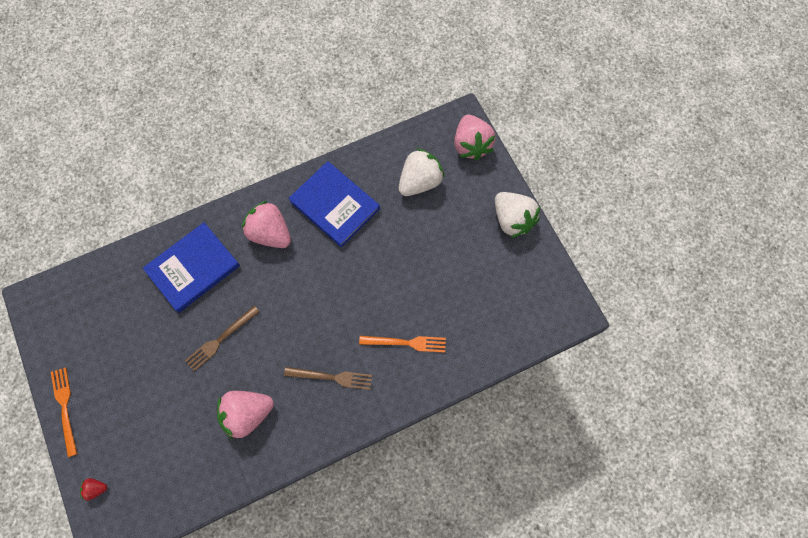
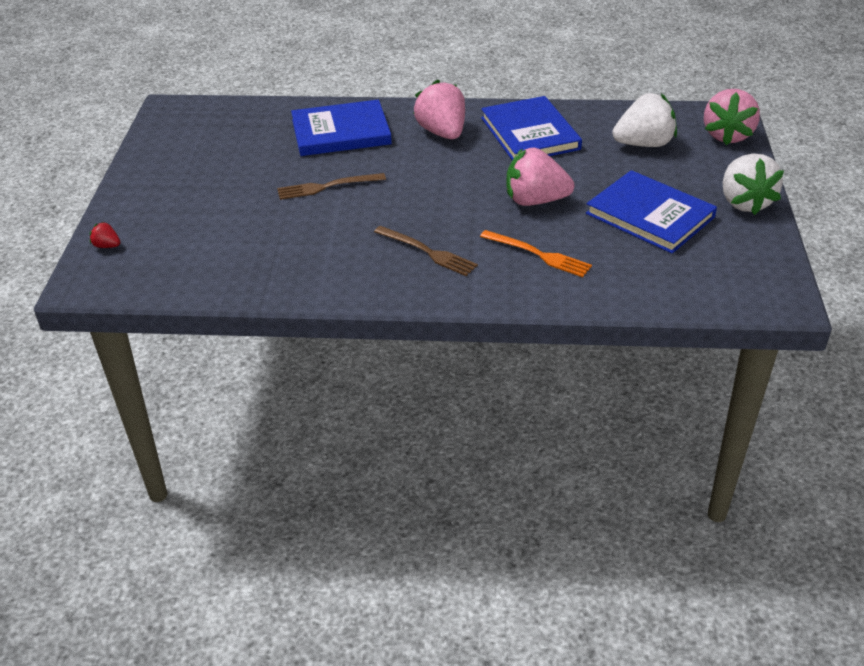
camera: 30 degrees right, 30 degrees down
orange fork [51,367,77,457] -> none
pink strawberry [217,391,274,439] -> pink strawberry moved to [506,148,574,206]
none -> blue book [586,170,717,254]

